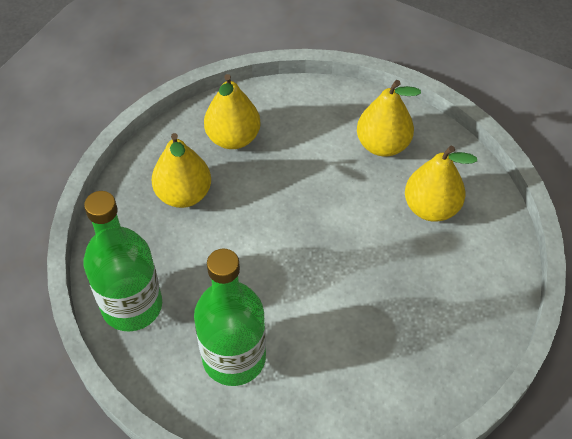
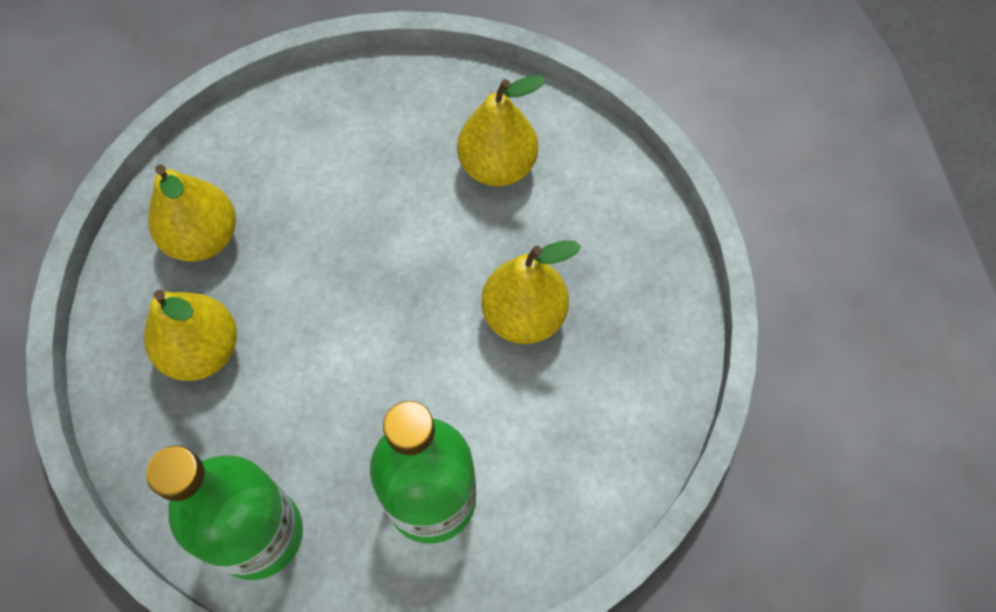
camera: 40 degrees left, 10 degrees up
yellow pear [357,80,421,157] -> yellow pear moved to [481,241,581,344]

